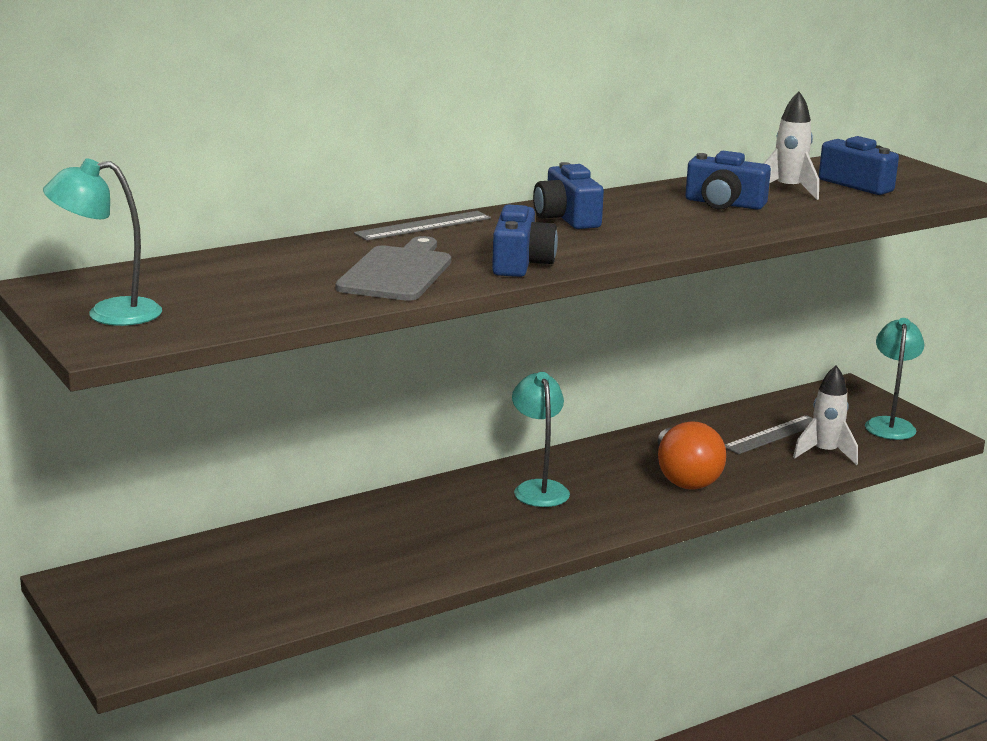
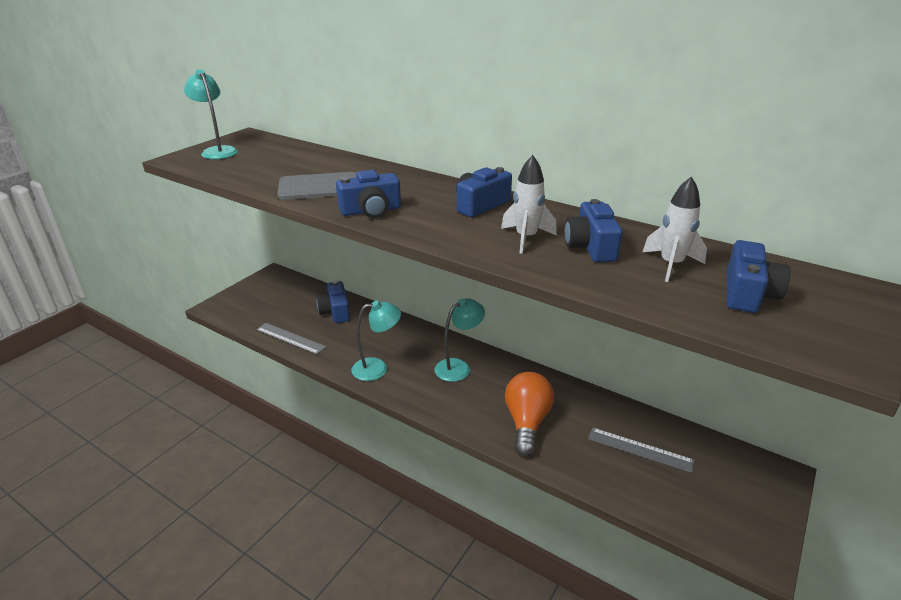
camera: 65 degrees right, 10 degrees up
grey ruler [354,211,491,241] -> grey ruler moved to [256,323,326,354]
orange light bulb [658,421,726,490] -> orange light bulb turned 135 degrees clockwise [505,372,554,456]
white rocket [793,365,858,465] -> white rocket moved to [501,155,557,254]
turquoise lamp [865,318,924,440] -> turquoise lamp moved to [352,301,401,381]
none -> blue camera [316,280,350,323]

